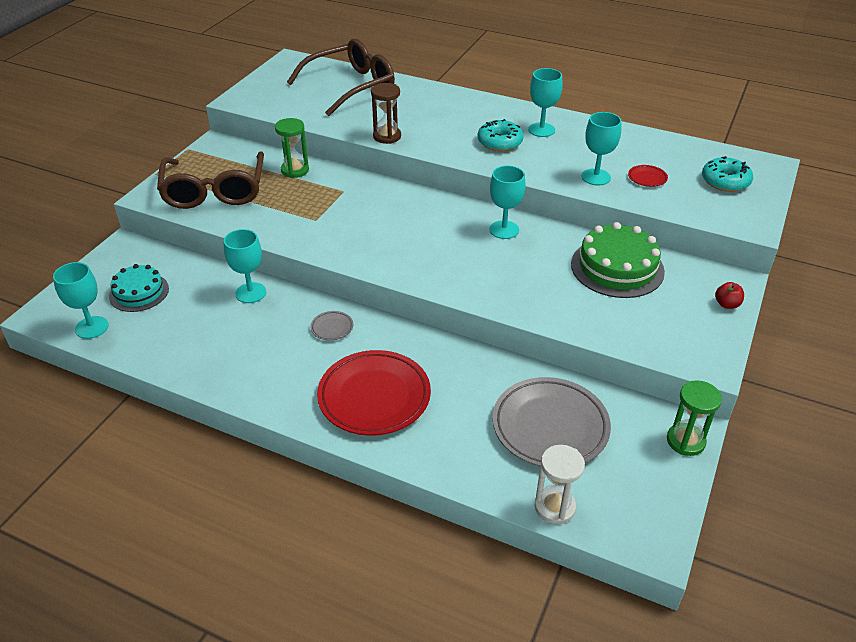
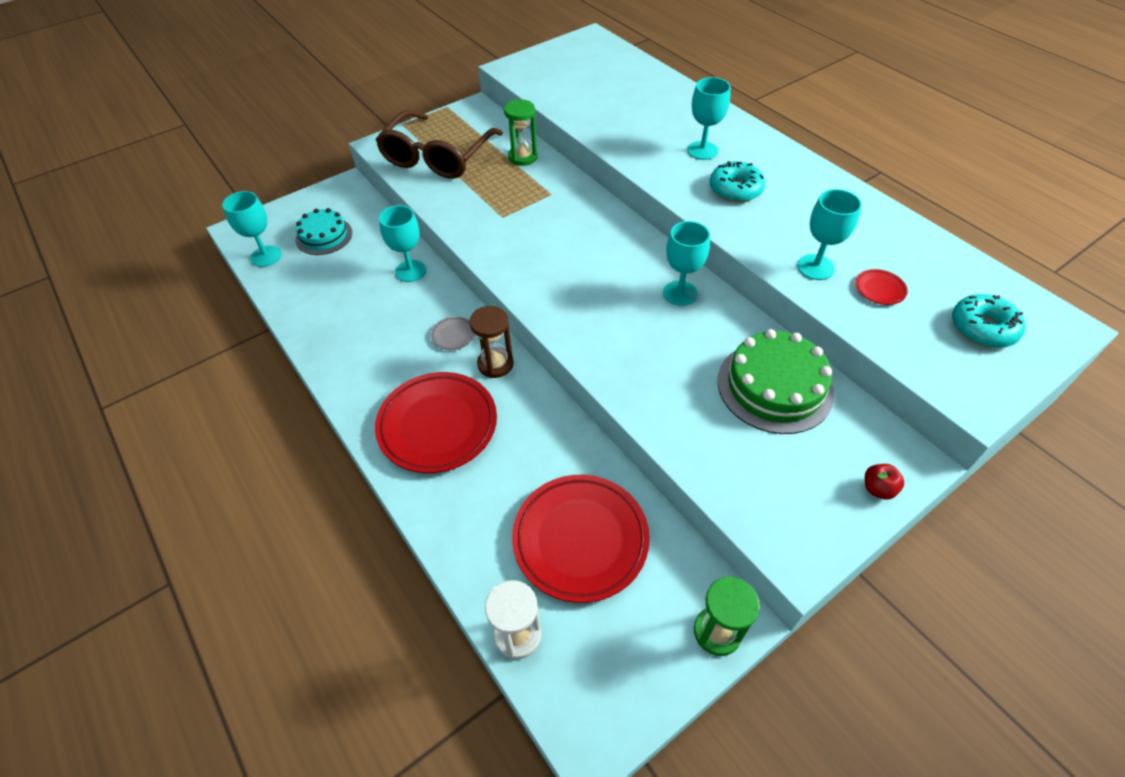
camera: 30 degrees right, 10 degrees up
brown glasses [287,39,395,116] -> none
brown hourglass [371,83,401,144] -> brown hourglass moved to [469,306,514,378]
grey plate [492,377,611,466] -> red plate [512,475,650,603]
turquoise goblet [528,68,563,137] -> turquoise goblet moved to [687,77,731,160]

